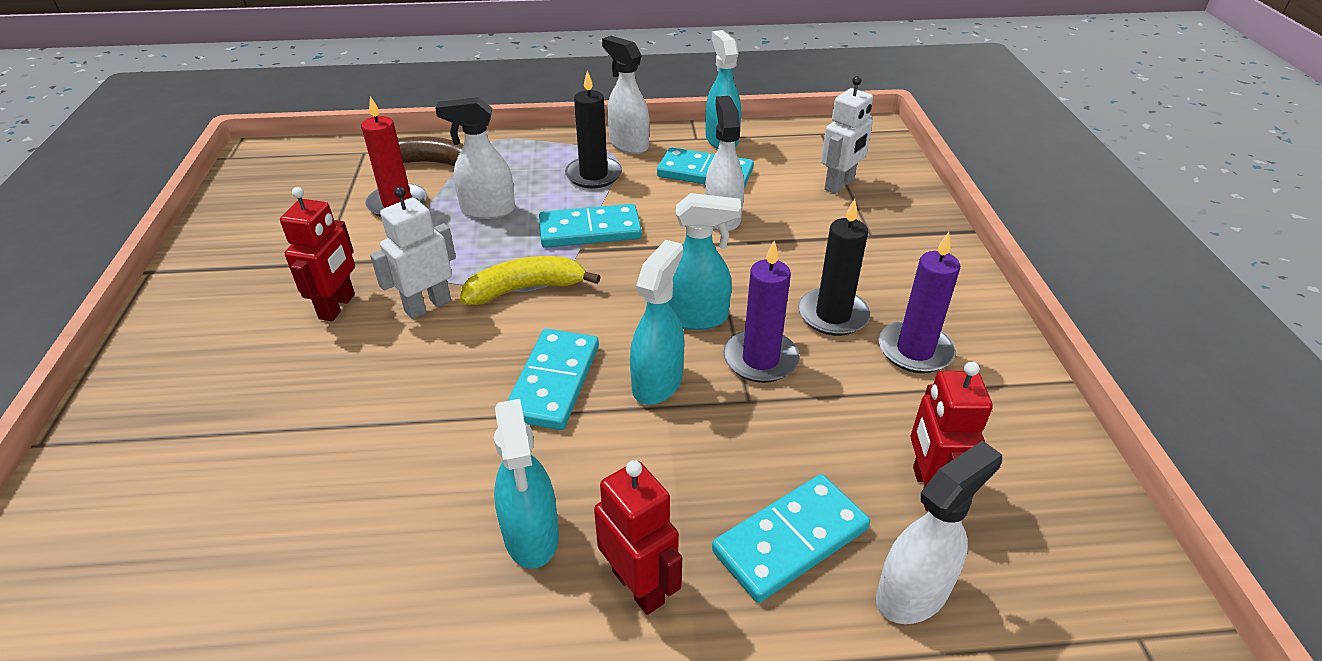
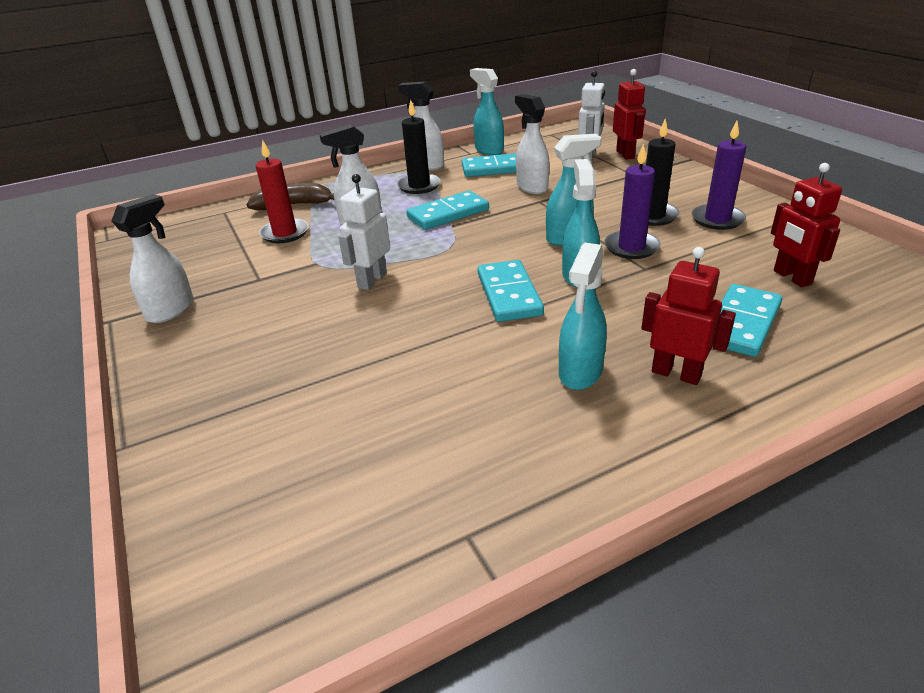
camera: 20 degrees left, 5 degrees down
red robot [280,187,355,321] -> red robot moved to [613,69,646,160]
yellow banana [460,256,600,305] -> none
turquoise spray bottle [494,399,559,569] -> turquoise spray bottle turned 60 degrees clockwise [559,243,607,390]
white spray bottle [876,440,1002,624] -> white spray bottle moved to [111,194,194,323]

